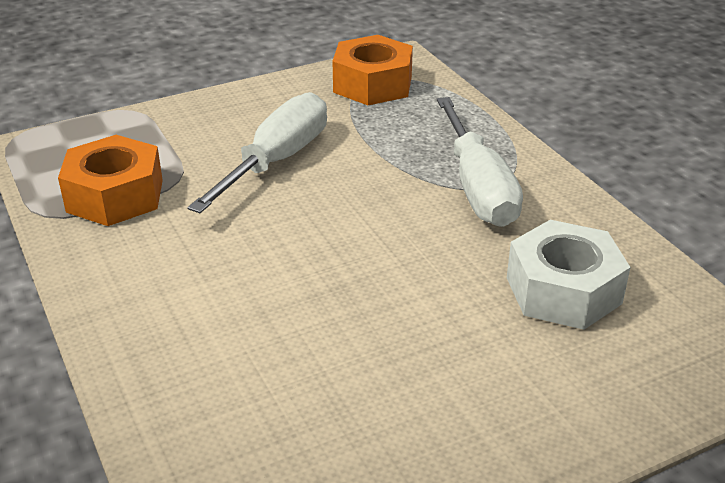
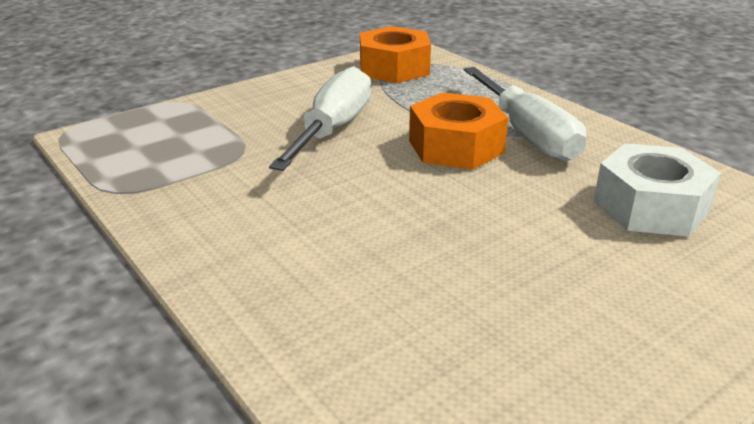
camera: 10 degrees left, 5 degrees down
orange nut [58,135,163,226] -> orange nut moved to [409,93,508,170]

